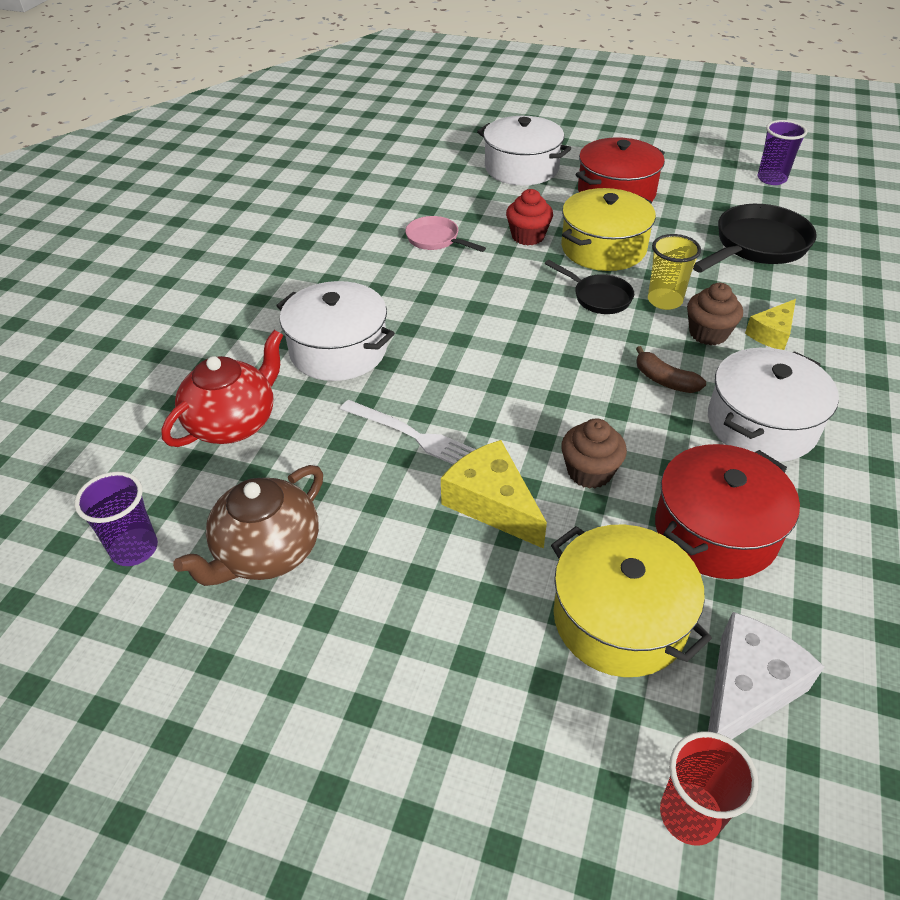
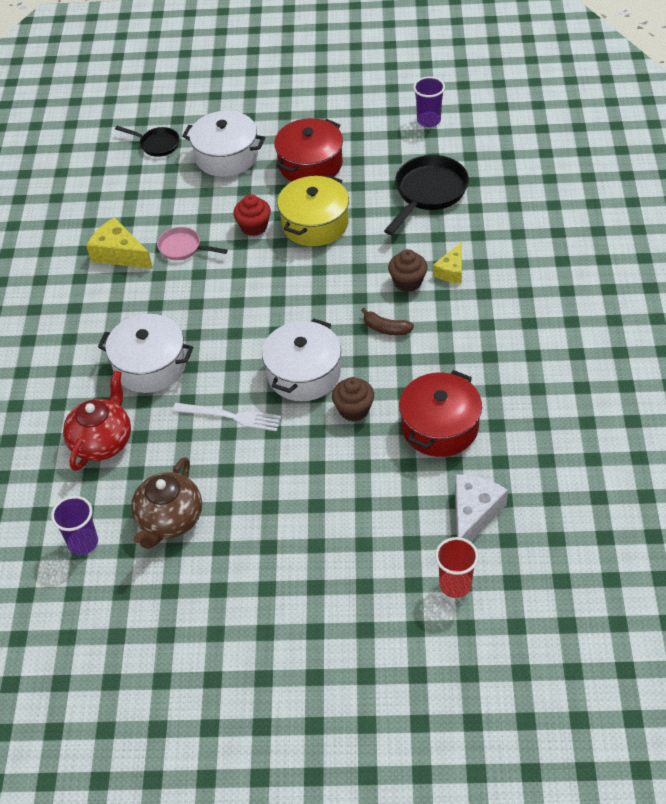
camera: 15 degrees left, 5 degrees up
yellow cheese [441,440,547,549] -> yellow cheese moved to [86,217,153,269]
black pan [545,260,634,314] -> black pan moved to [115,126,179,157]
yellow pot [551,525,712,677] -> none
yellow cup [648,234,701,310] -> none
white pot [708,348,839,462] -> white pot moved to [262,318,341,401]

